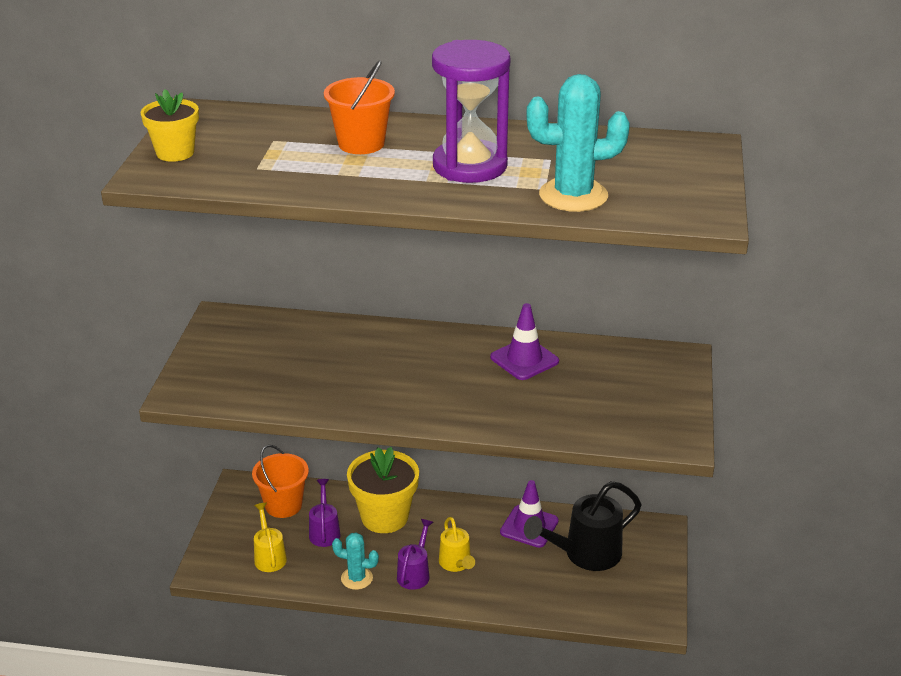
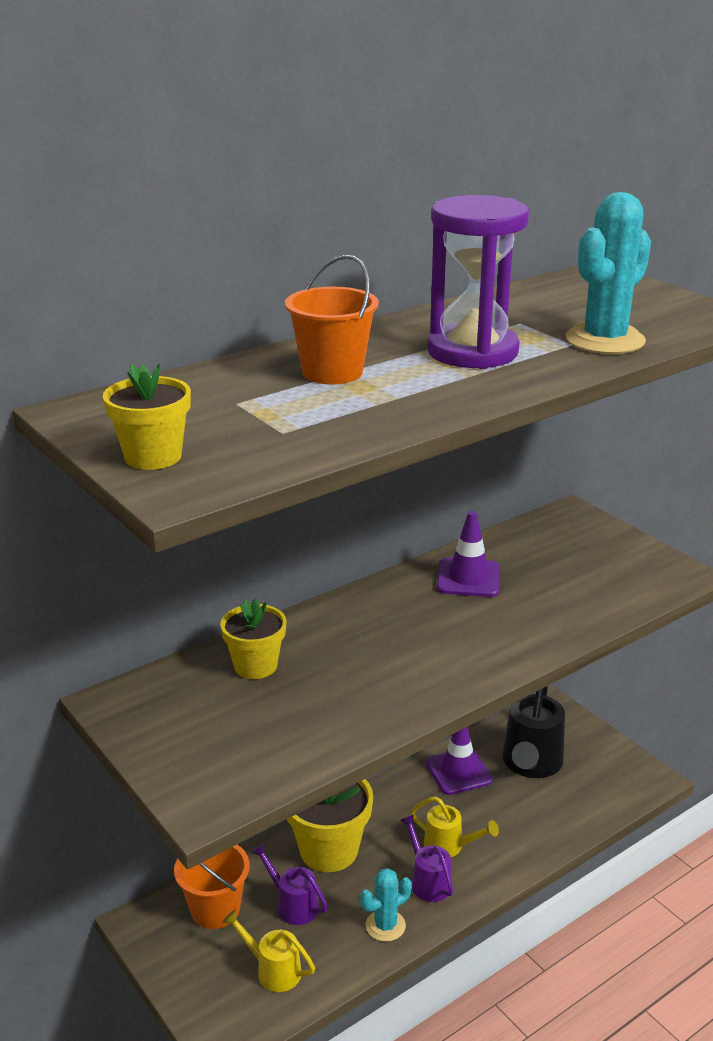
camera: 45 degrees left, 5 degrees down
none -> yellow flower pot [220,598,287,679]

